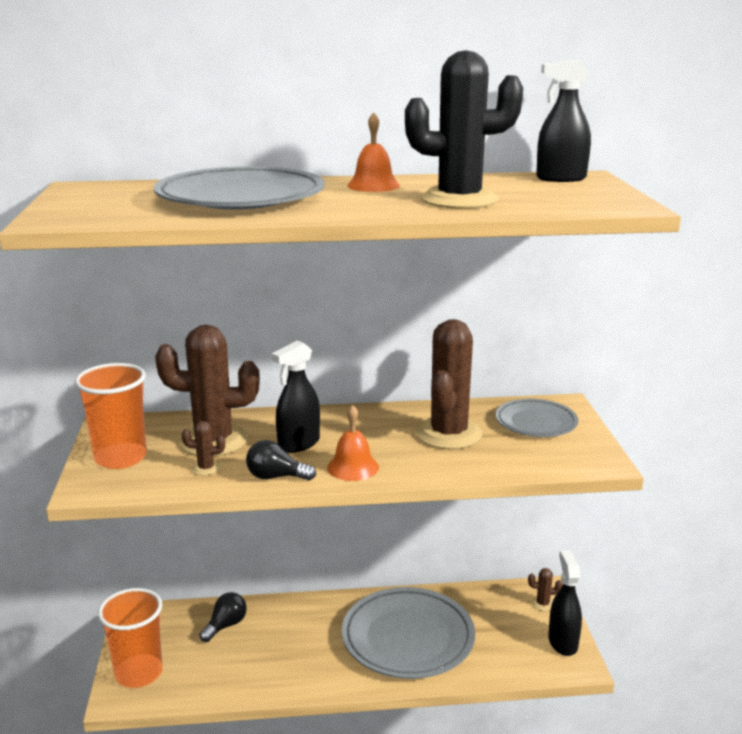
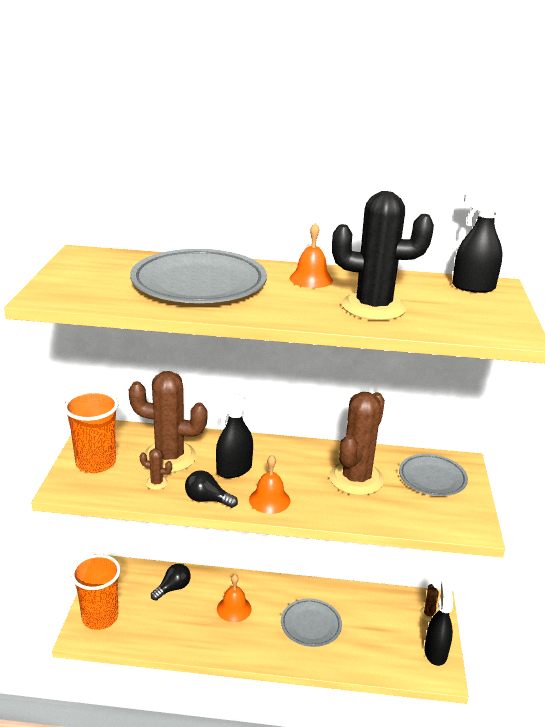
camera: 10 degrees right, 5 degrees up
grey plate [342,587,475,679] -> grey plate [281,598,342,647], size x0.57
brown cactus [528,568,562,611] -> brown cactus turned 75 degrees clockwise [419,584,439,622]
none -> orange bell [217,574,252,622]

